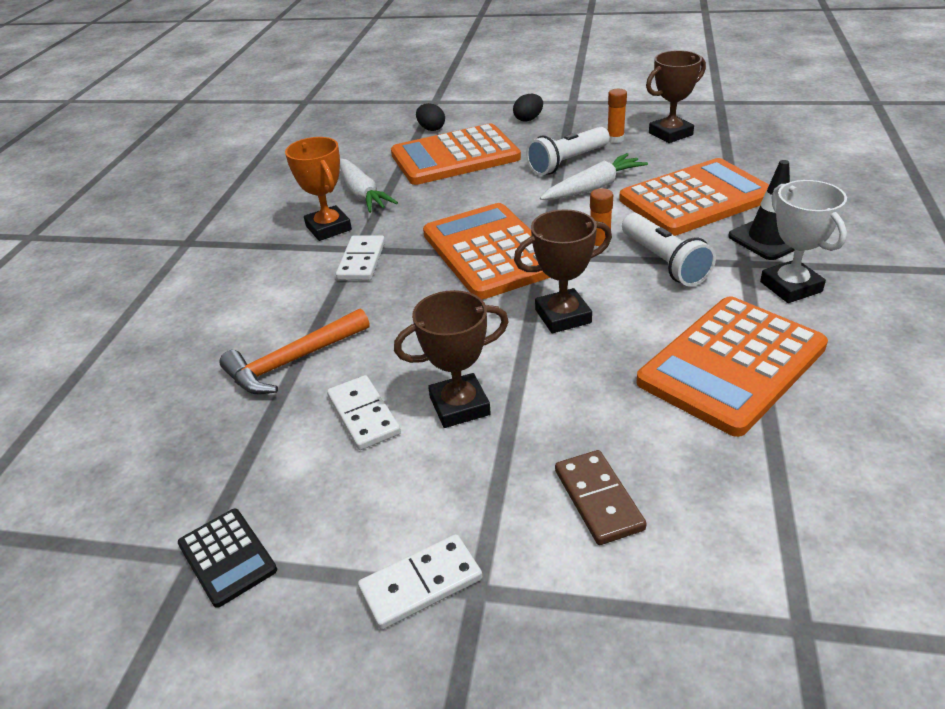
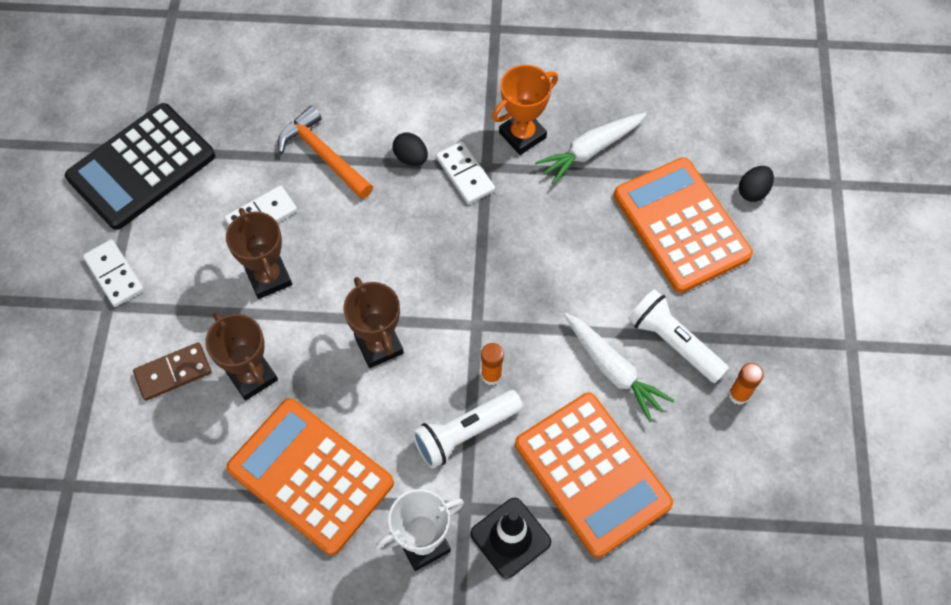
camera: 80 degrees right, 25 degrees up
black calculator [178,508,277,608] -> black calculator [65,103,215,230], size x2.14
white domino [336,235,385,280] -> white domino turned 60 degrees clockwise [436,141,495,204]
orange calculator [423,203,550,299] -> none
black egg [513,94,543,122] -> black egg moved to [393,132,428,166]
brown trophy [646,50,706,143] -> brown trophy moved to [205,312,278,401]

